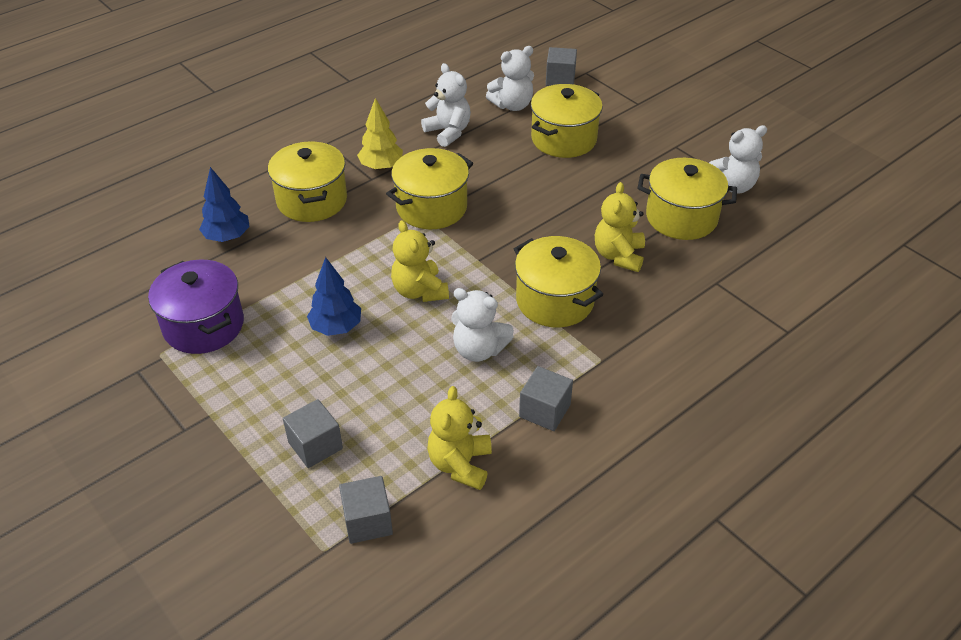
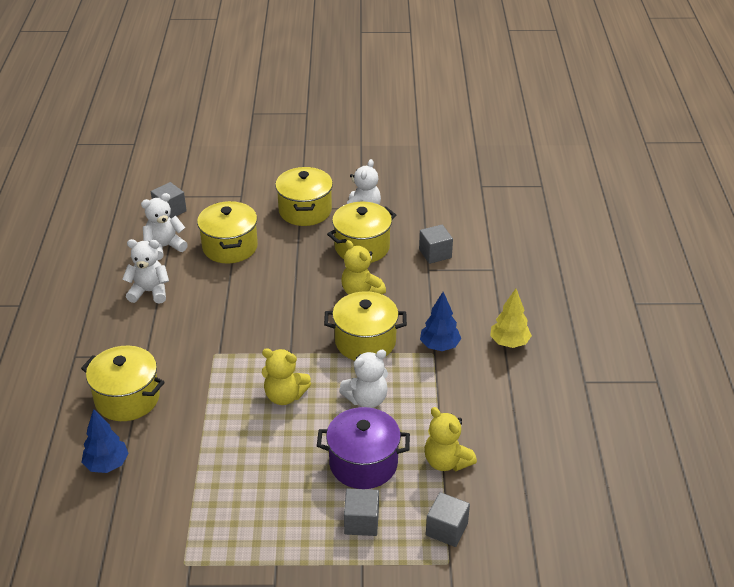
camera: 50 degrees left, 5 degrees down
purple pot [148,260,244,354] -> purple pot moved to [317,407,410,489]
blue tree [307,257,361,336] -> blue tree moved to [420,292,461,351]
yellow tree [357,98,403,171] -> yellow tree moved to [490,289,532,348]
yellow pot [386,148,473,229] -> yellow pot moved to [275,167,333,226]
white teddy bear [486,46,534,111] -> white teddy bear turned 135 degrees counterclockwise [141,193,188,260]
grey cube [519,366,573,431] -> grey cube moved to [419,224,453,264]

